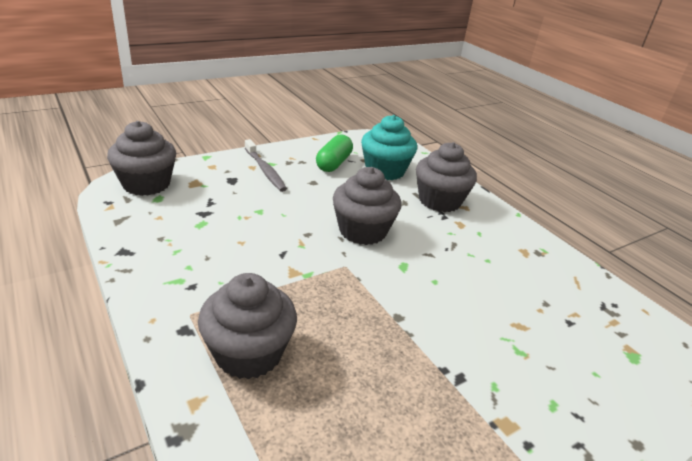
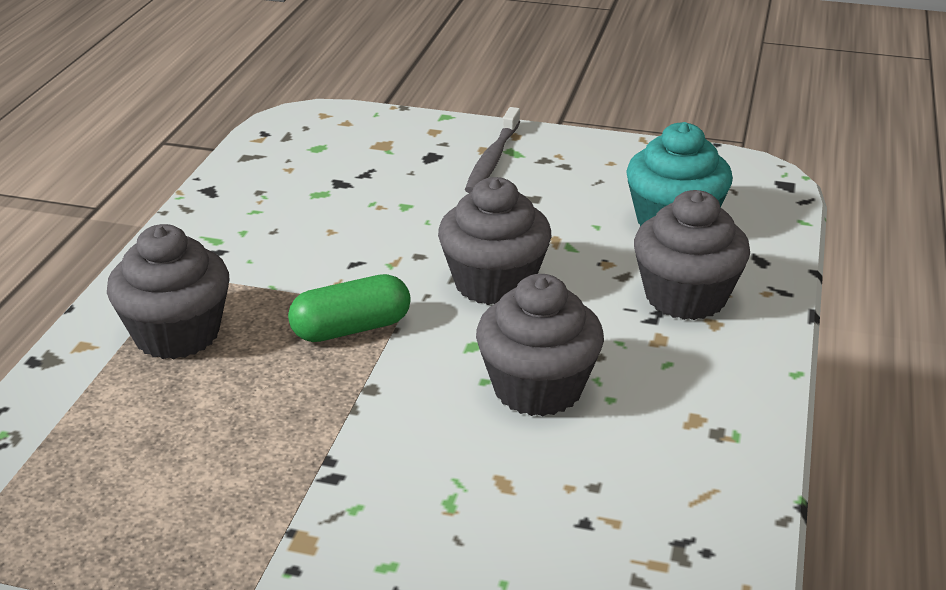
camera: 50 degrees right, 0 degrees up
grey cupcake [107,121,176,196] -> grey cupcake moved to [476,274,604,416]
green capsule [316,134,353,172] -> green capsule moved to [288,274,411,342]

